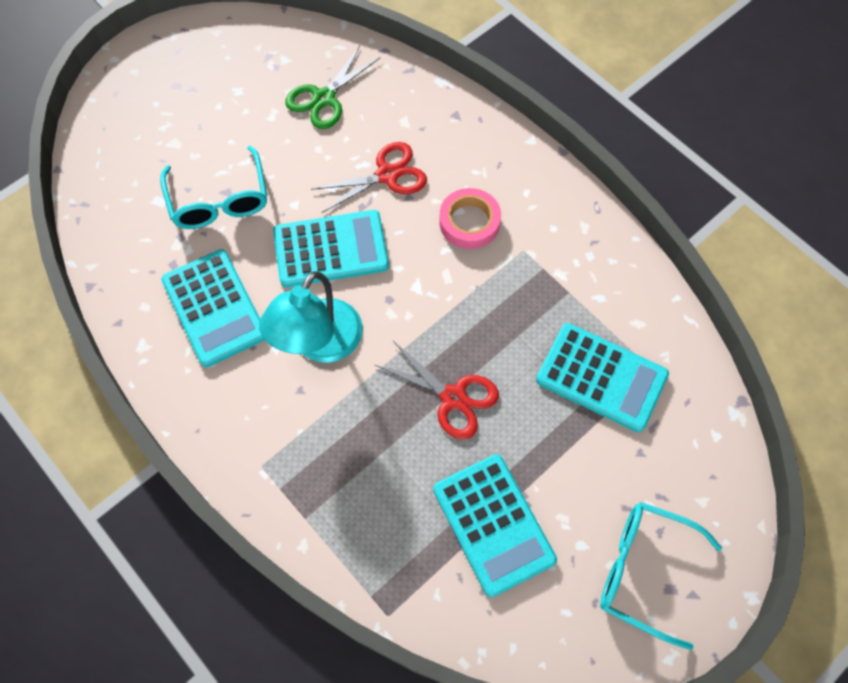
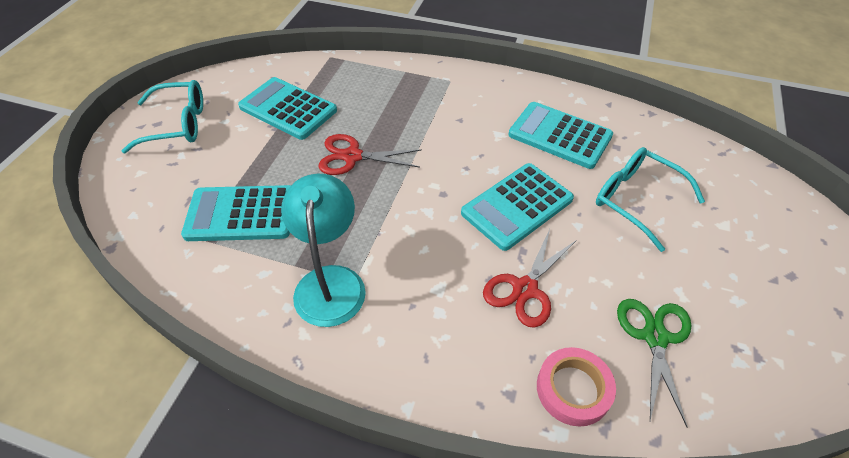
camera: 150 degrees right, 15 degrees down
turquoise lamp [259,271,363,363] -> turquoise lamp moved to [281,174,366,327]
pink tape [439,188,501,249] -> pink tape moved to [537,347,616,427]

